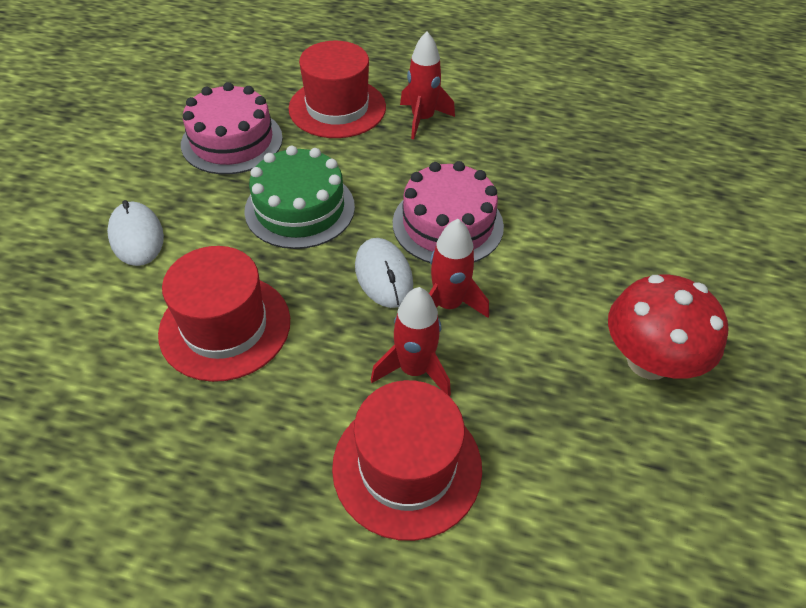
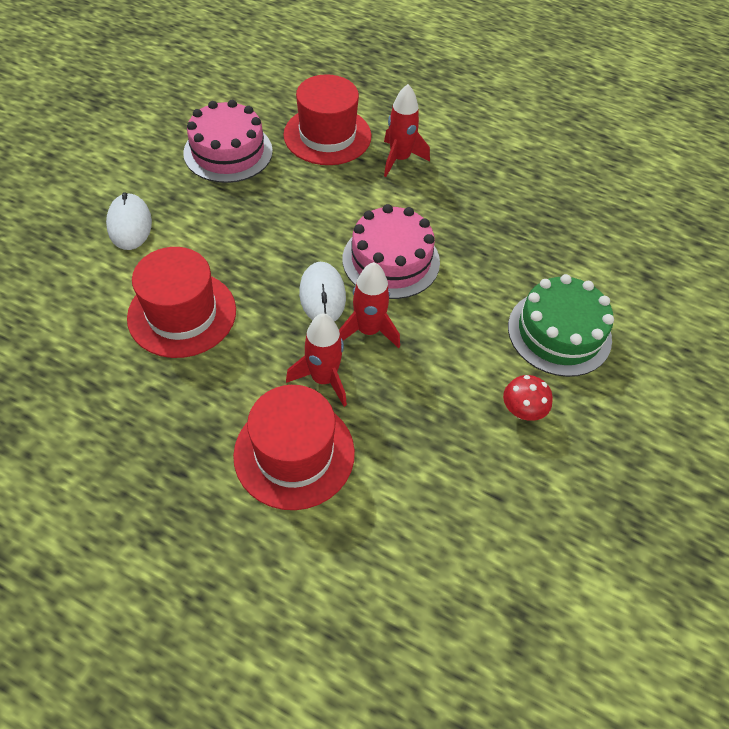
camera: 10 degrees right, 5 degrees up
green cake [244,146,355,249] -> green cake moved to [508,274,614,377]
red mushroom [608,275,728,380] -> red mushroom [503,375,553,421], size x0.52

